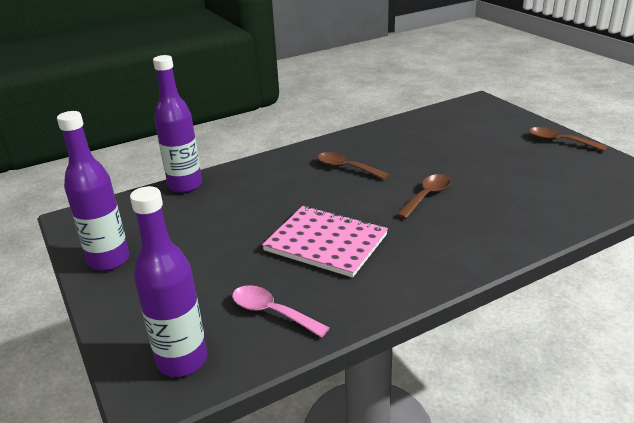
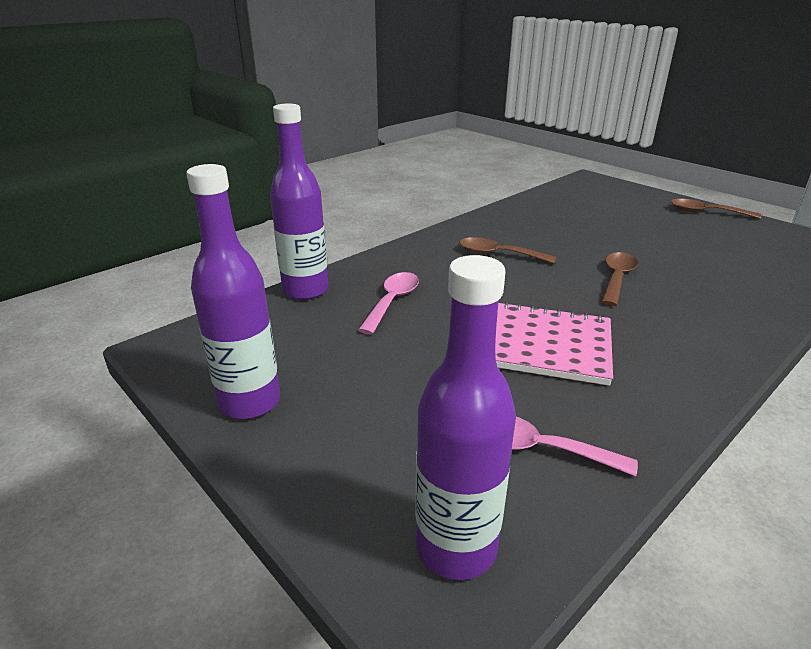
camera: 15 degrees left, 0 degrees up
none -> pink spoon [358,272,419,334]

